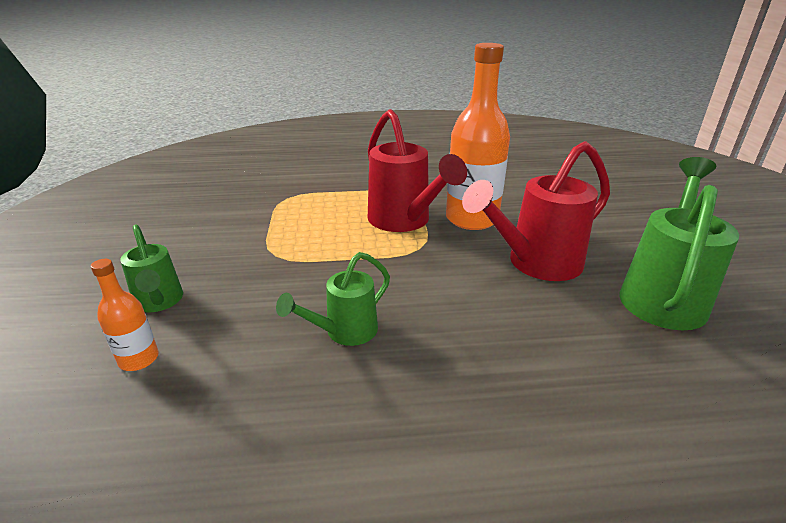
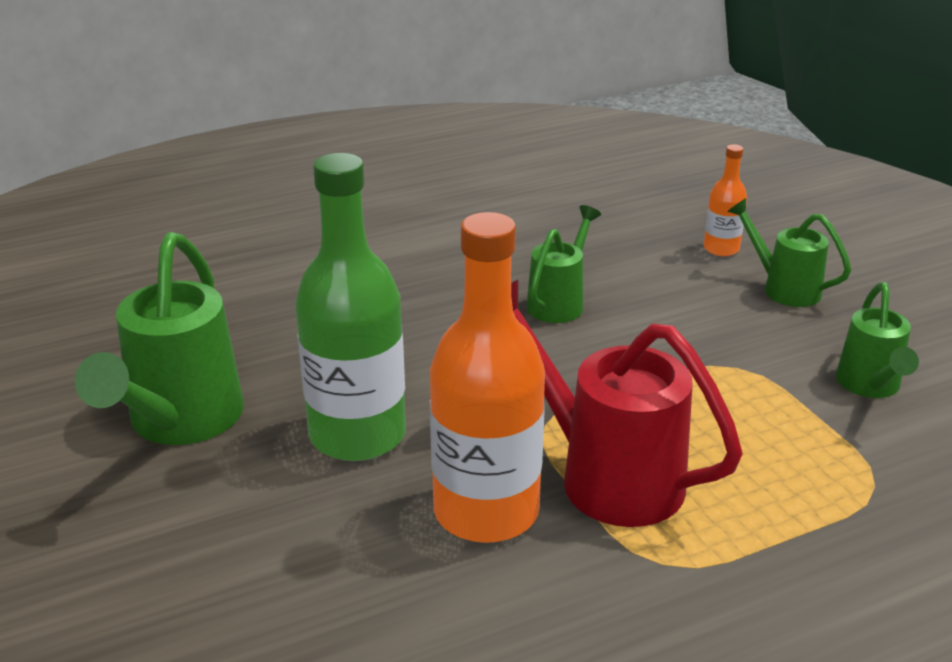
camera: 160 degrees right, 0 degrees up
red watering can [462,141,610,281] -> green bottle [295,153,406,461]
none -> green watering can [836,282,919,398]

